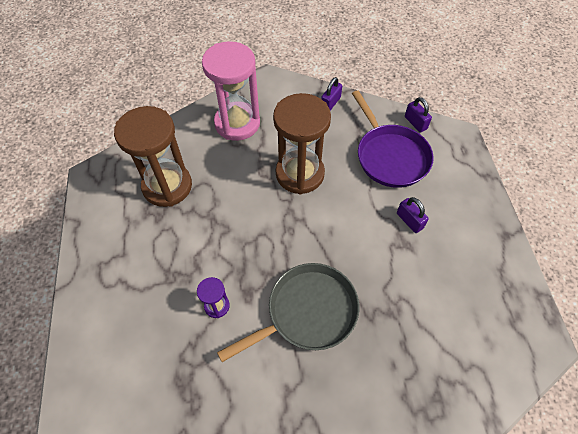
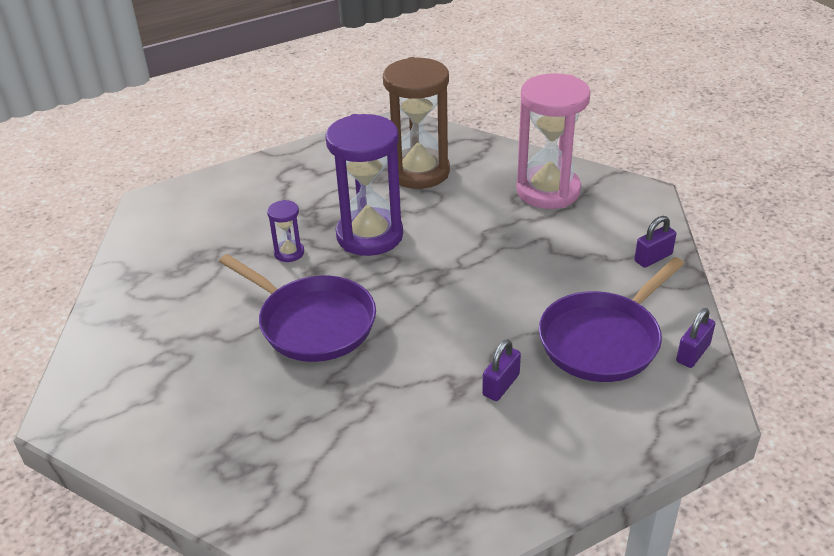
camera: 70 degrees right, 20 degrees down
grey pan [217,263,359,362] -> purple pan [219,254,376,362]
brown hourglass [273,93,331,194] -> none
purple padlock [321,77,342,111] -> purple padlock turned 45 degrees counterclockwise [634,216,676,268]
none -> purple hourglass [325,114,403,256]

